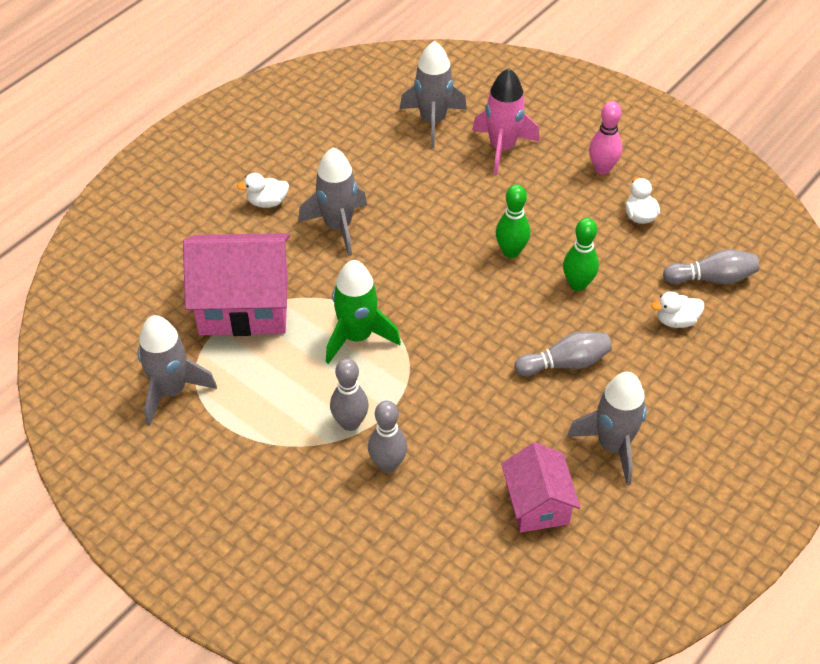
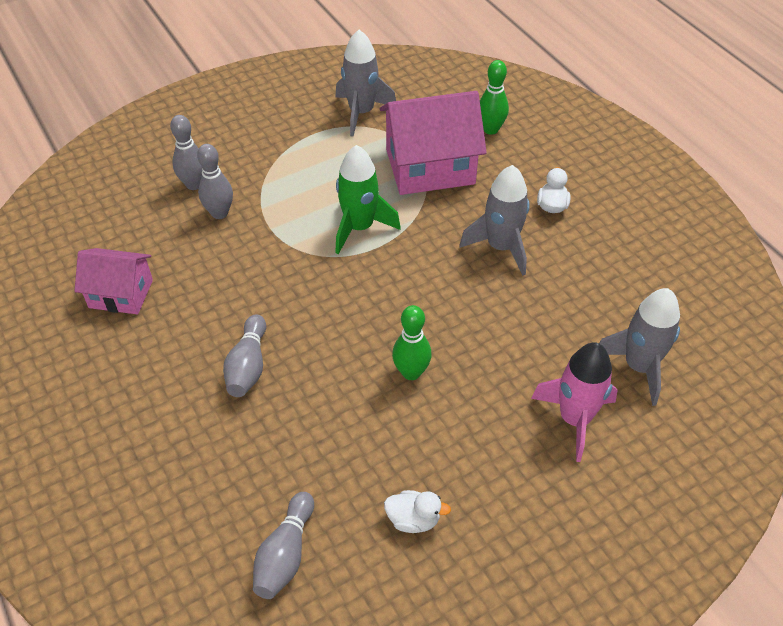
camera: 110 degrees right, 0 degrees up
pink house [183,233,290,336] -> pink house turned 60 degrees clockwise [380,91,487,195]
grey bowling pin [330,358,369,431] -> grey bowling pin moved to [170,115,202,190]
green bowling pin [563,218,599,291] -> green bowling pin moved to [480,60,509,135]
grey rocket [567,372,647,485] -> none
pink bowling pin [589,101,622,175] -> none
white duck [652,291,704,328] -> none

